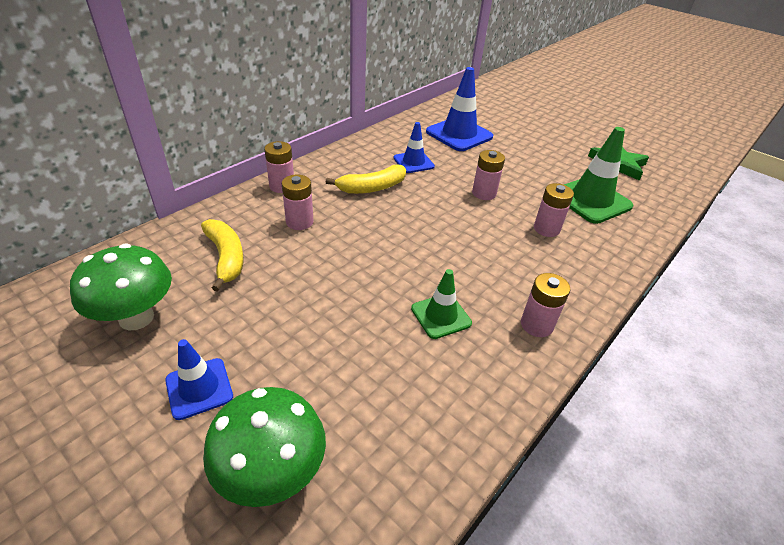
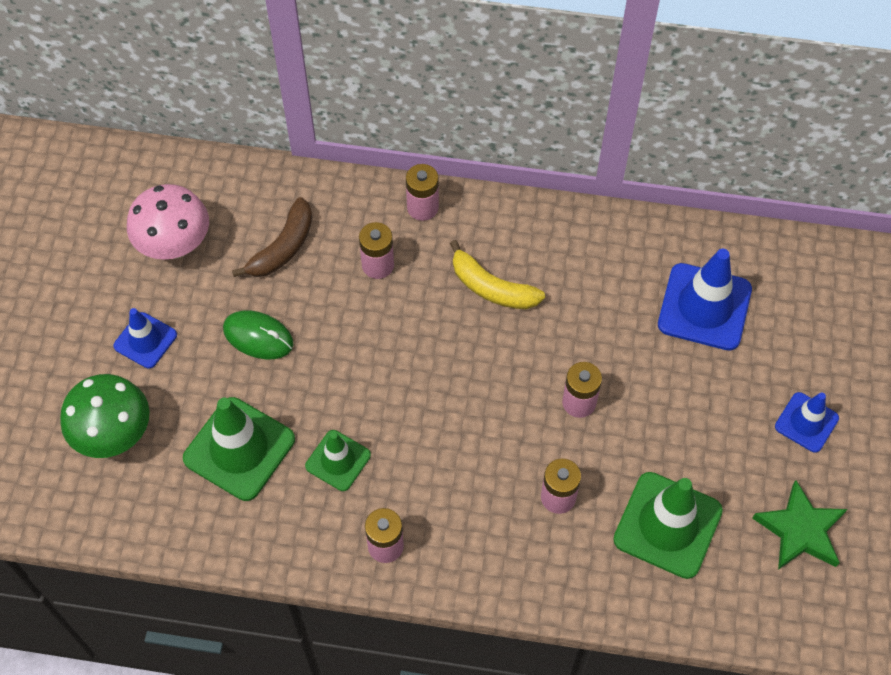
camera: 60 degrees right, 20 degrees up
green mushroom [70,243,172,331] -> pink mushroom [127,184,209,260]
yellow banana [201,219,244,292] -> brown banana [232,197,312,277]
blue traffic cone [394,122,435,173] -> blue traffic cone moved to [775,392,839,453]
none -> green traffic cone [183,397,295,501]
none -> green mouse [223,310,294,359]

